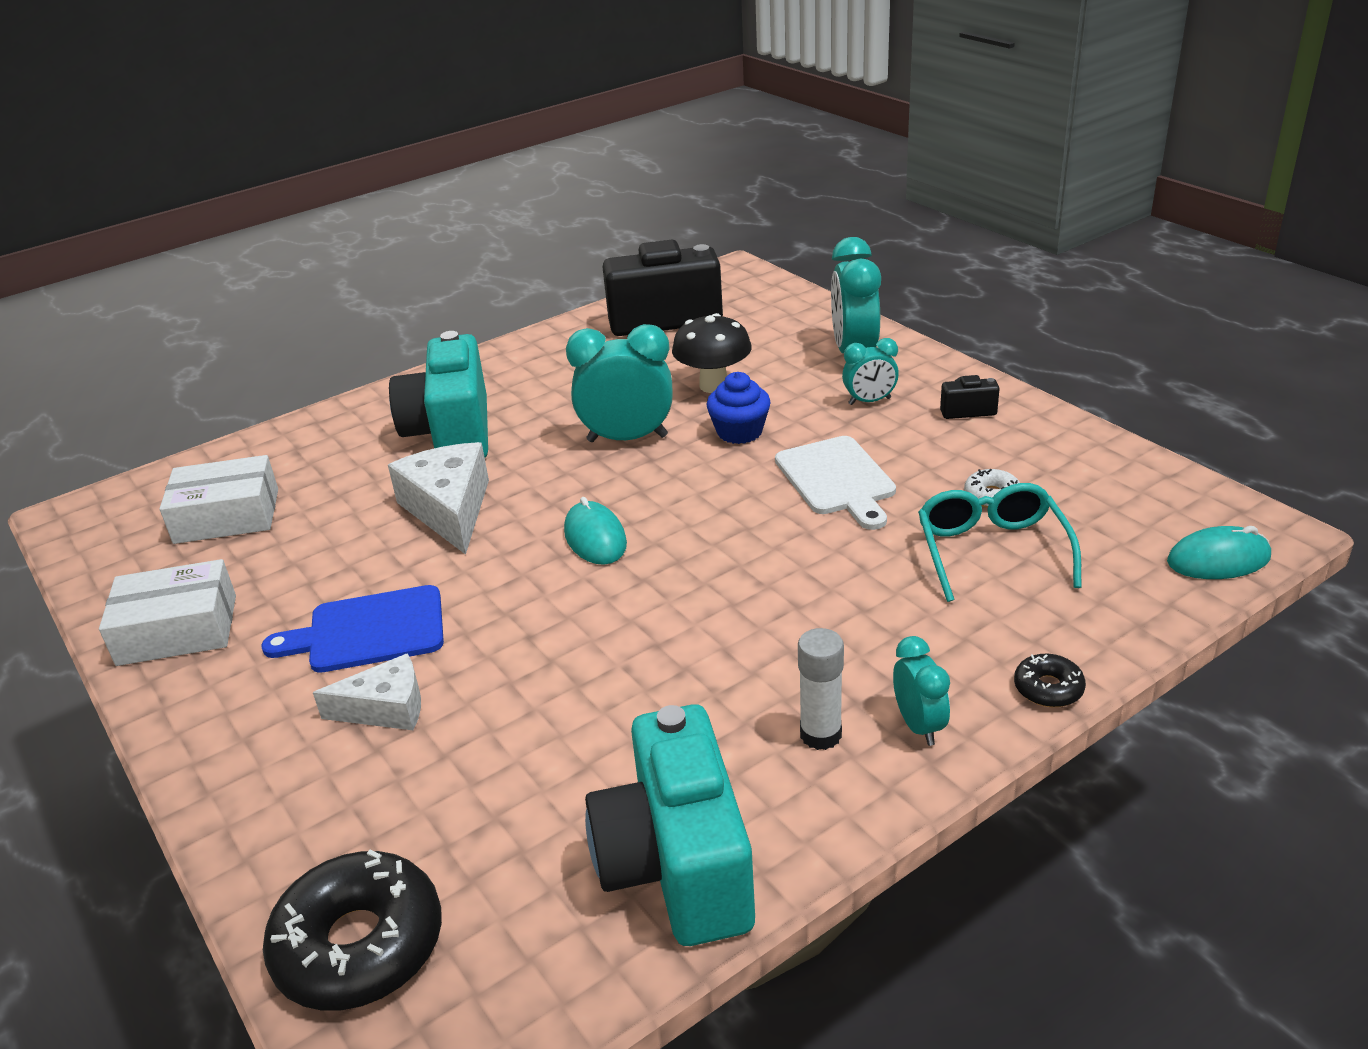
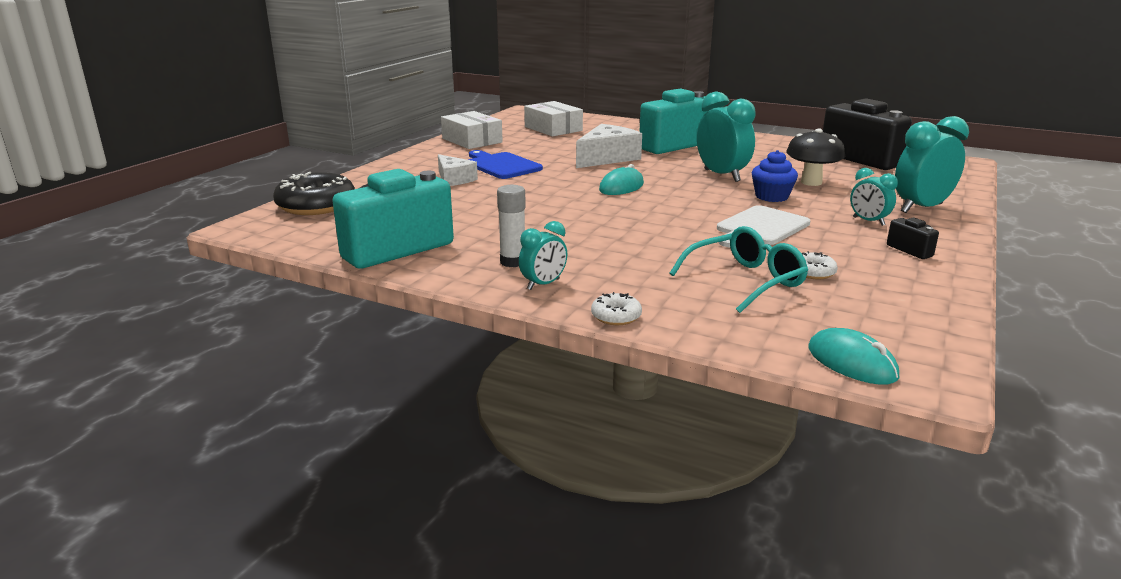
camera: 60 degrees right, 10 degrees down
black donut [1014,654,1086,707] -> white donut [591,292,642,325]

